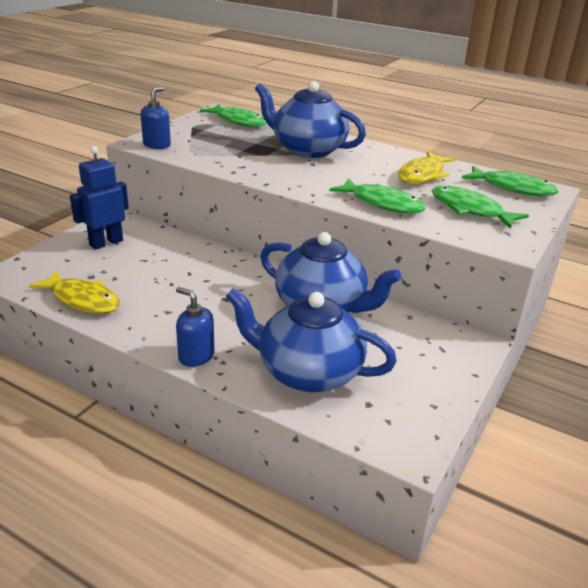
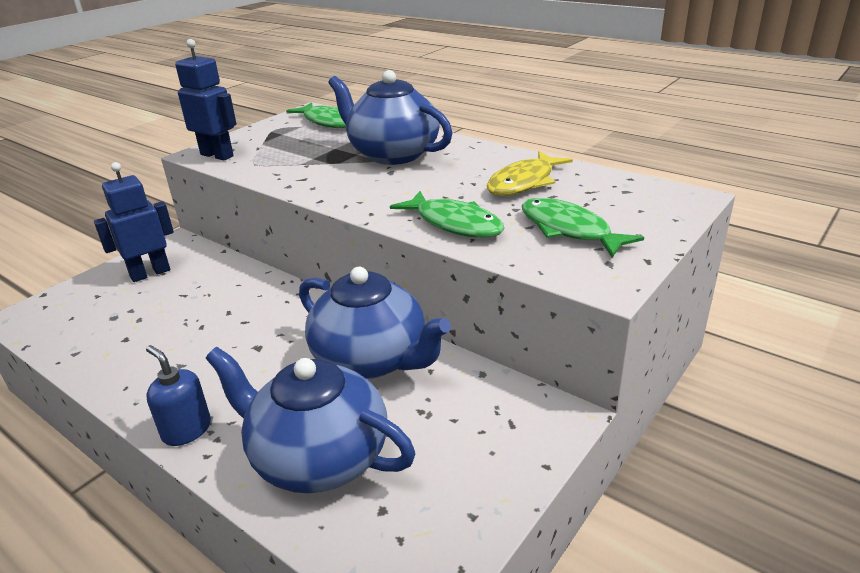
camera: 10 degrees right, 0 degrees up
yellow fish [29,270,120,313] -> none
blue soap dispenser [141,87,171,149] -> blue robot [175,39,237,160]
green fish [462,166,559,196] -> none

